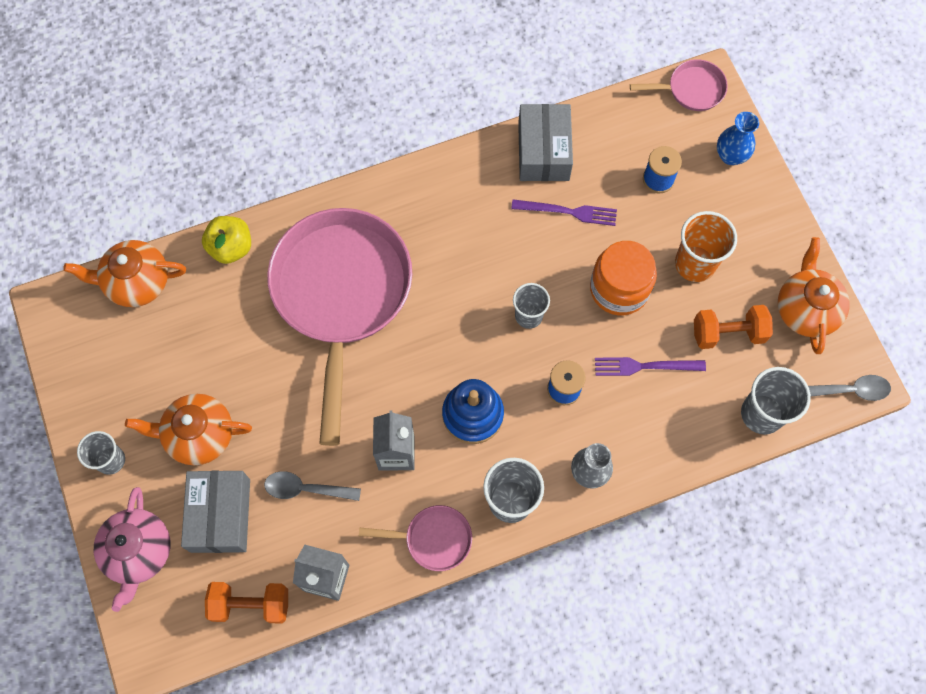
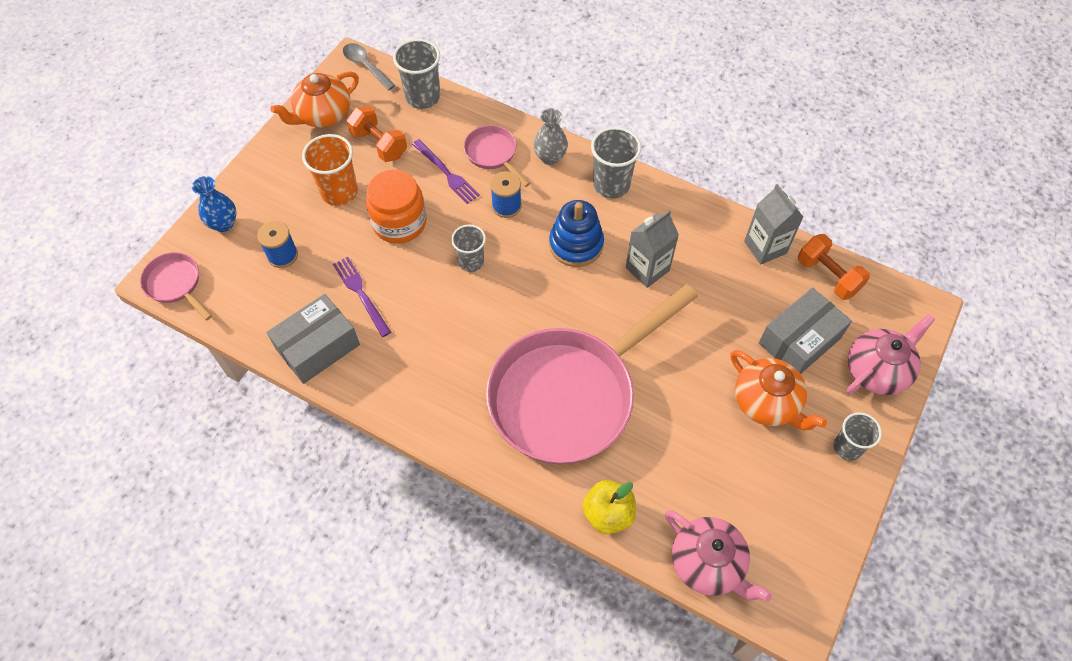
camera: 130 degrees left, 10 degrees down
orange teapot [63,240,186,307] -> pink teapot [665,510,772,602]
grey spoon [264,471,361,501] -> none
pink pan [359,505,472,571] -> pink pan moved to [464,125,531,187]

